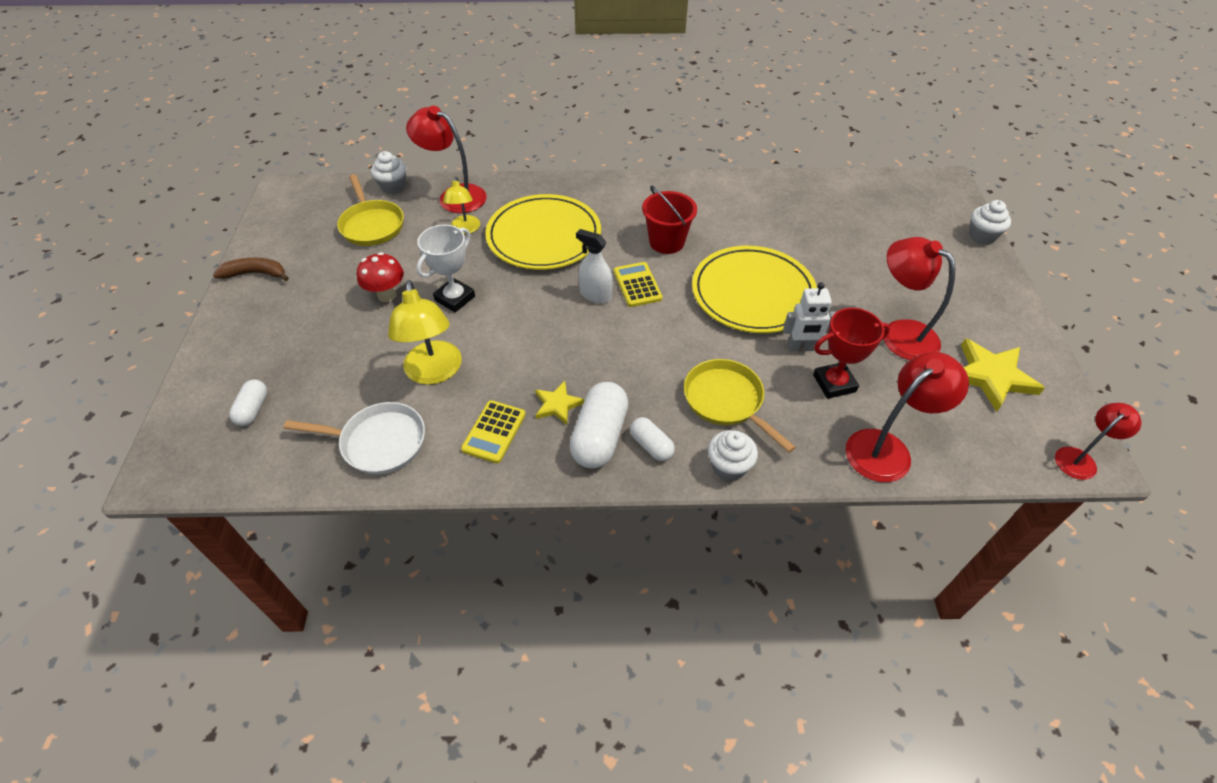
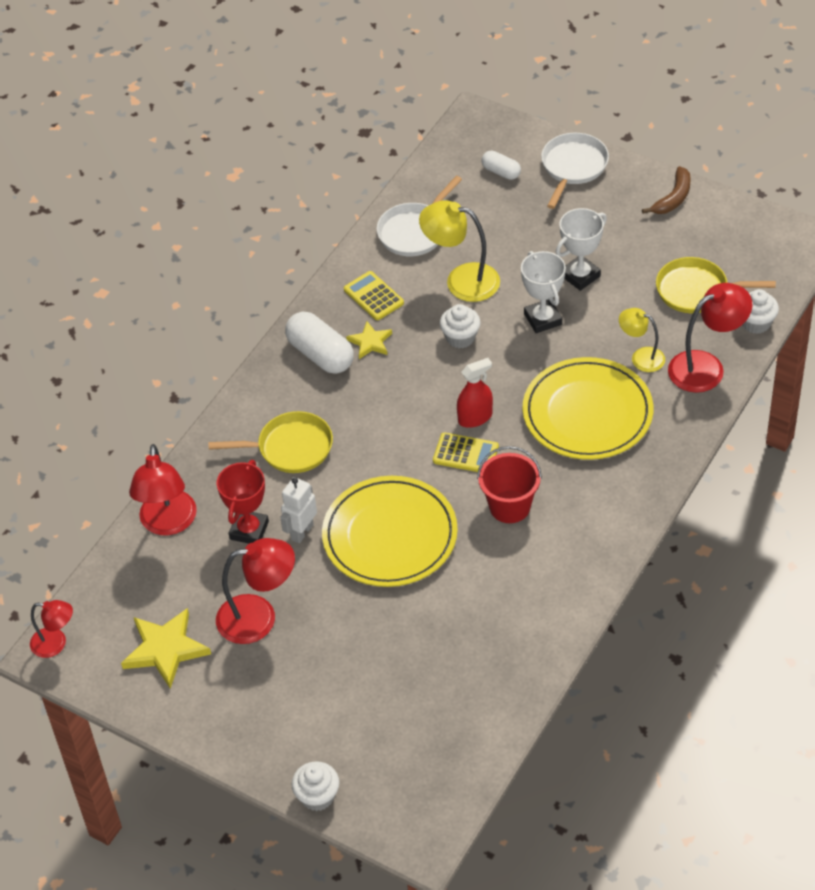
camera: 125 degrees right, 0 degrees up
red mushroom [357,252,404,302] -> white trophy [556,208,607,291]
white spray bottle [576,229,613,304] -> red spray bottle [457,358,493,428]
white capsule [630,417,675,461] -> none
white cupcake [708,430,758,481] -> white cupcake moved to [440,304,481,348]
red lamp [1055,403,1142,480] -> red lamp turned 75 degrees counterclockwise [30,600,73,658]
none -> white pan [541,133,609,209]

